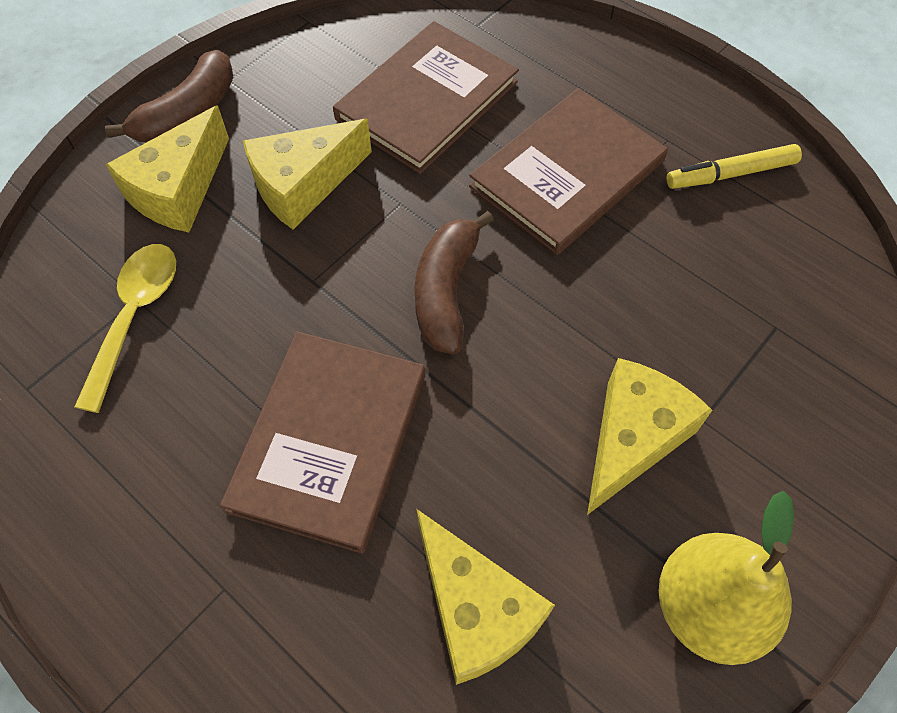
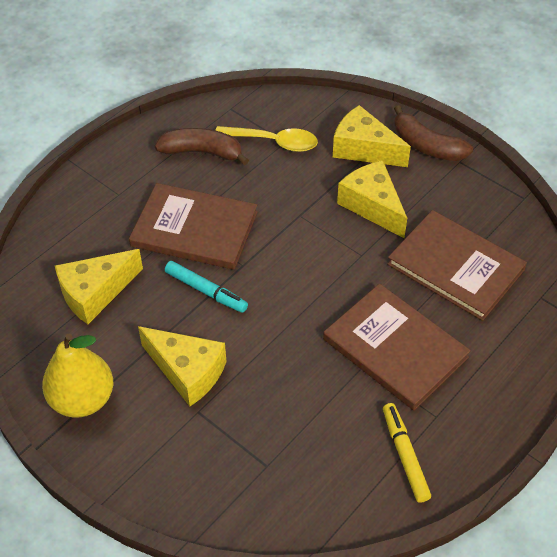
camera: 90 degrees right, 10 degrees down
brown banana [415,211,494,354] -> brown banana moved to [155,128,249,165]
none -> turquoise marker [165,261,248,313]

